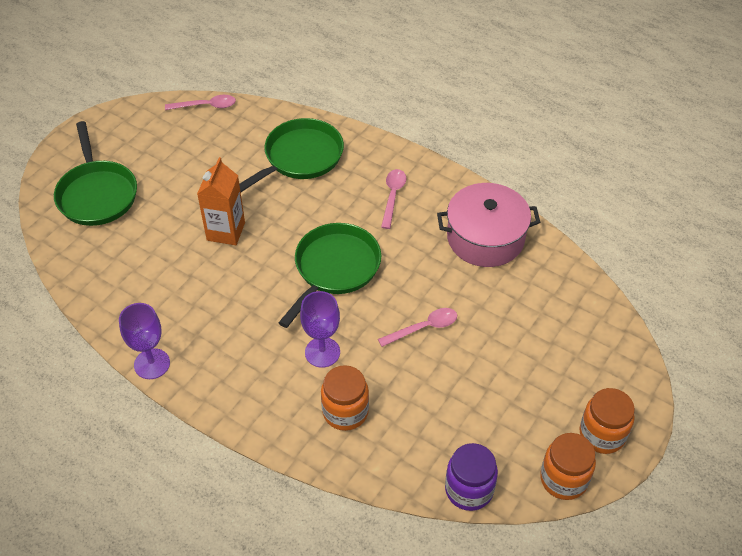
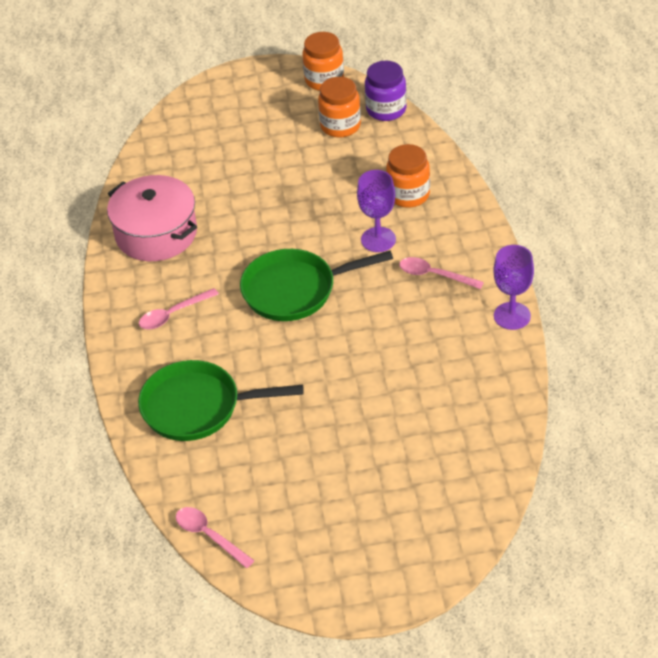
camera: 130 degrees left, 5 degrees down
green pan [54,121,137,226] -> none
orange carton [197,157,245,245] -> none
pink spoon [378,308,457,347] -> pink spoon moved to [399,257,484,289]
orange jar [580,388,635,454] -> orange jar moved to [318,77,361,138]

